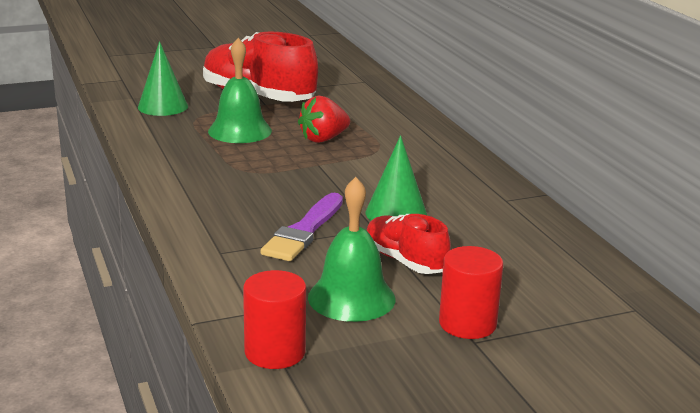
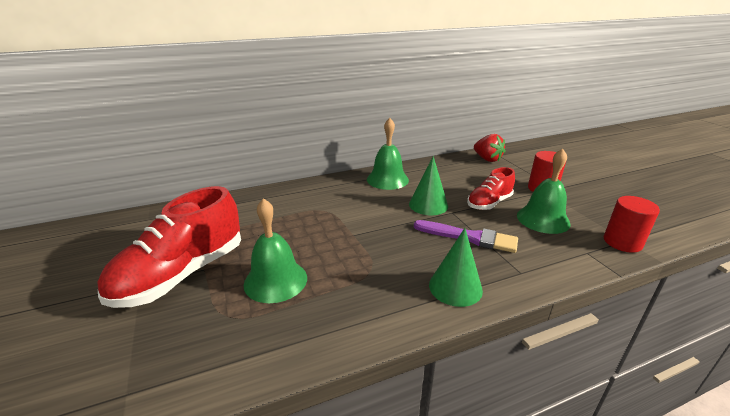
camera: 90 degrees left, 5 degrees up
green cone [138,41,188,116] -> green cone moved to [429,228,483,307]
red strawberry [298,96,350,143] -> red strawberry moved to [474,134,505,162]
none -> green bell [367,118,409,190]

